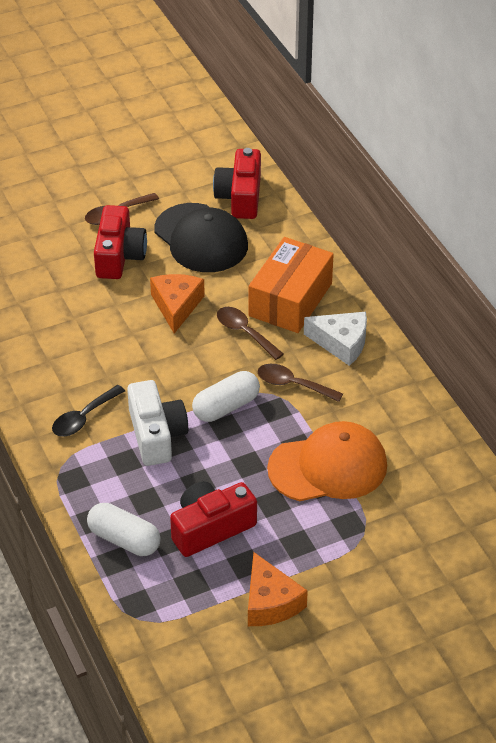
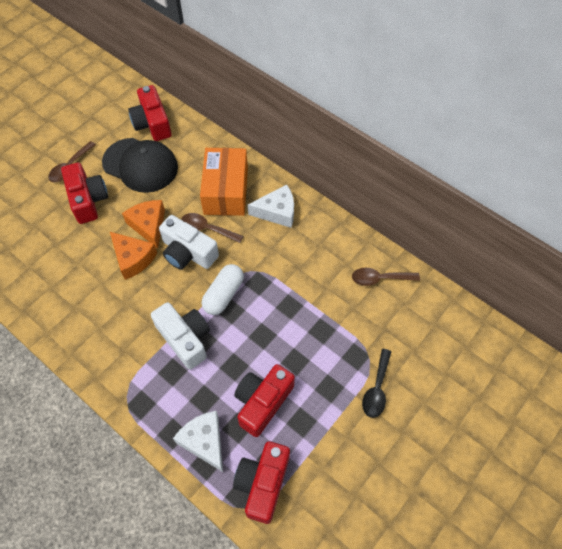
camera: 25 degrees left, 15 degrees up
black spoon [52,385,125,436] -> black spoon moved to [362,349,391,418]
white capsule [87,503,161,556] -> white cheese [173,411,223,472]
orange cheese [248,552,308,626] -> orange cheese moved to [110,232,157,280]
brown spoon [257,364,343,402] -> brown spoon moved to [352,268,420,286]
orange cap [267,421,387,501] -> none
none -> white camera [159,215,219,270]
none -> red camera [233,441,290,524]

